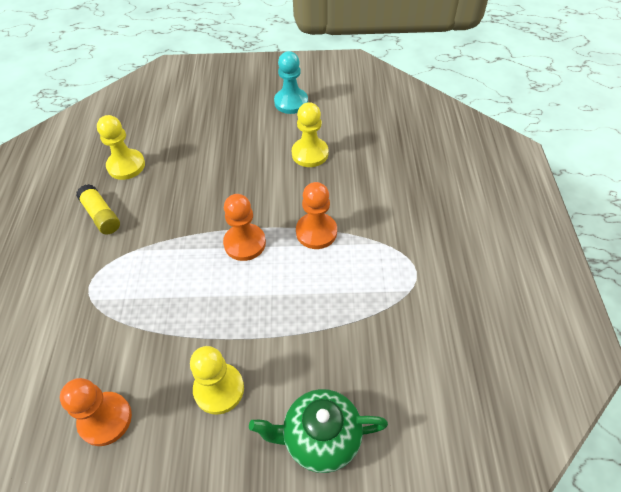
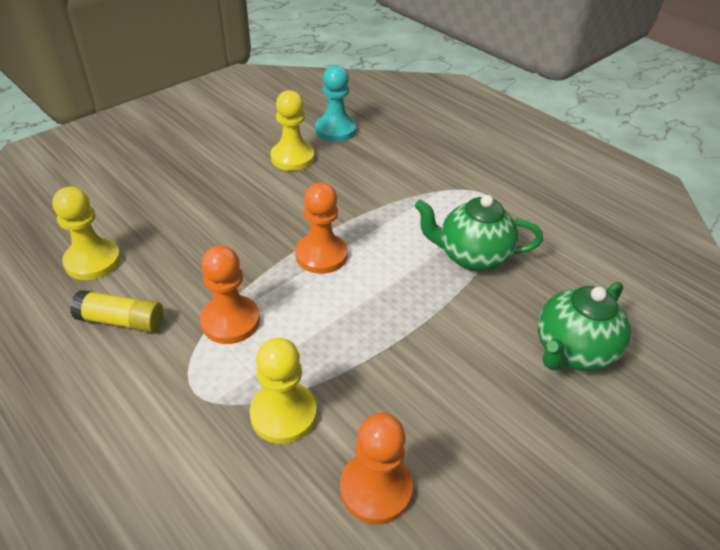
camera: 45 degrees left, 10 degrees down
yellow pawn [190,346,244,415] -> yellow pawn moved to [250,338,317,444]
turquoise pawn [274,51,308,114] -> turquoise pawn moved to [315,65,356,142]
orange pawn [296,182,337,249] -> orange pawn moved to [200,245,260,344]
none -> green teapot [415,195,543,271]

